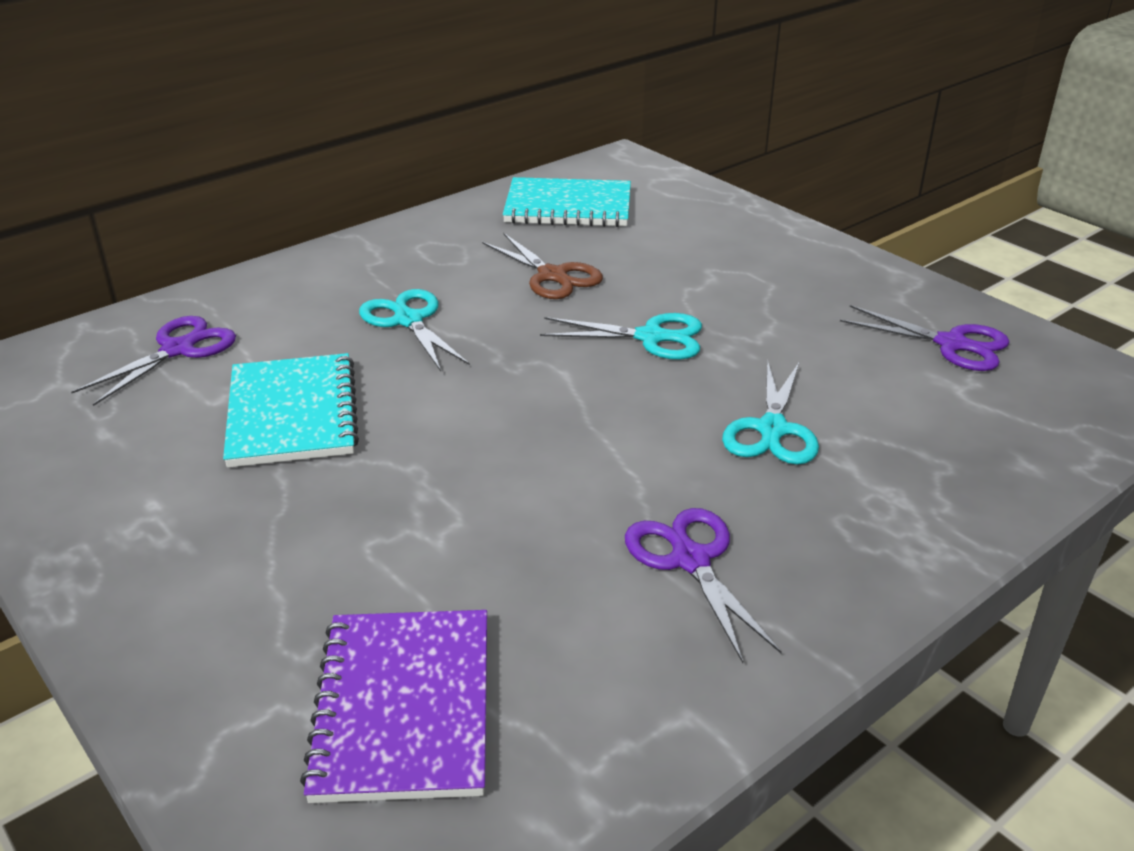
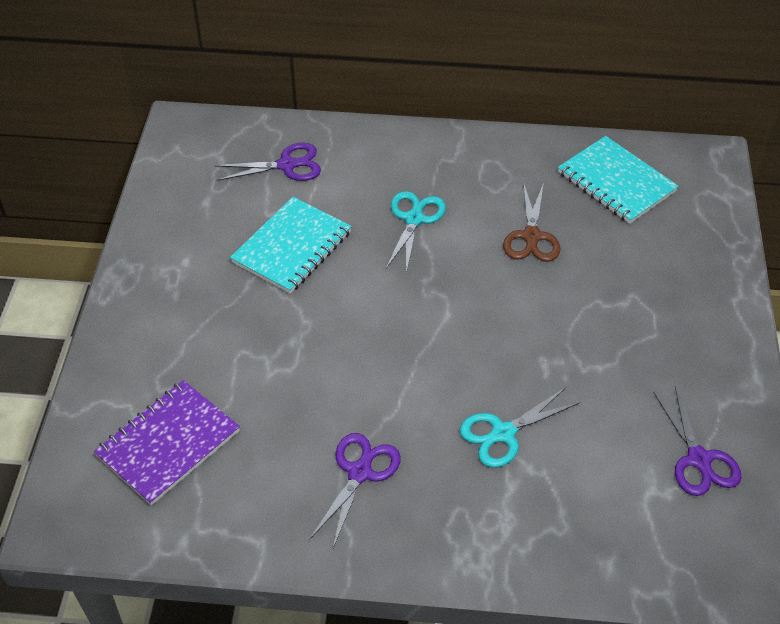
camera: 45 degrees right, 15 degrees up
turquoise scissors [540,313,702,360] -> none

